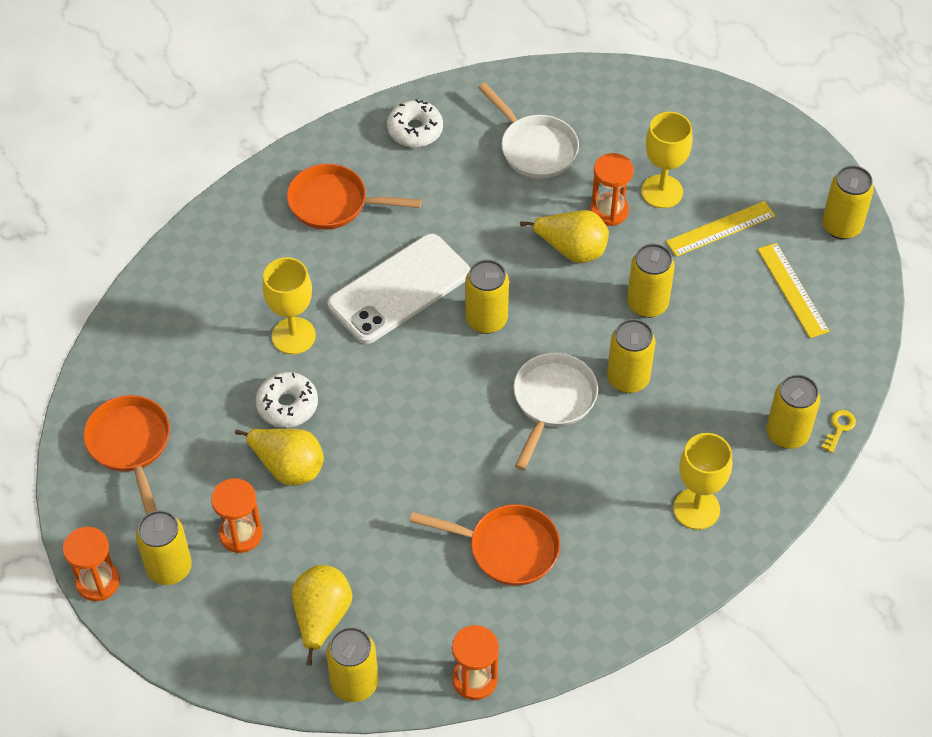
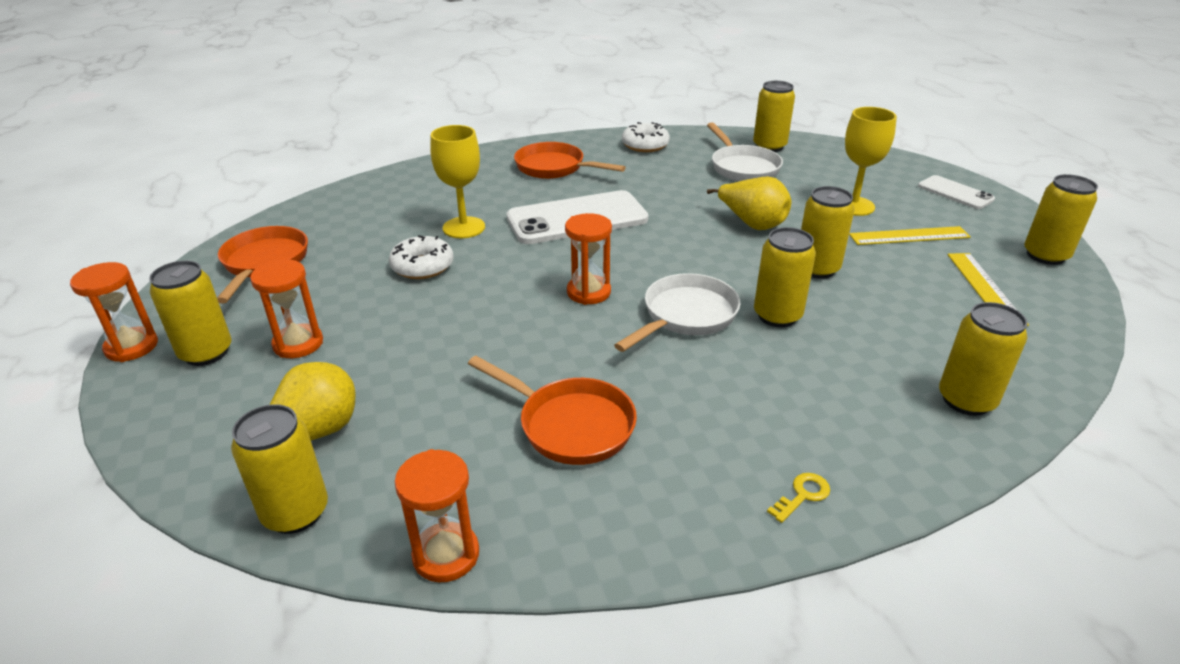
camera: 20 degrees right, 20 degrees down
yellow pear [235,429,324,486] -> none
yellow can [465,260,509,334] -> yellow can moved to [753,81,795,152]
orange hourglass [590,153,634,226] -> orange hourglass moved to [565,213,612,305]
yellow goblet [673,433,732,530] -> none
yellow key [821,410,856,453] -> yellow key moved to [767,473,830,523]
none -> white phone [918,175,995,209]

